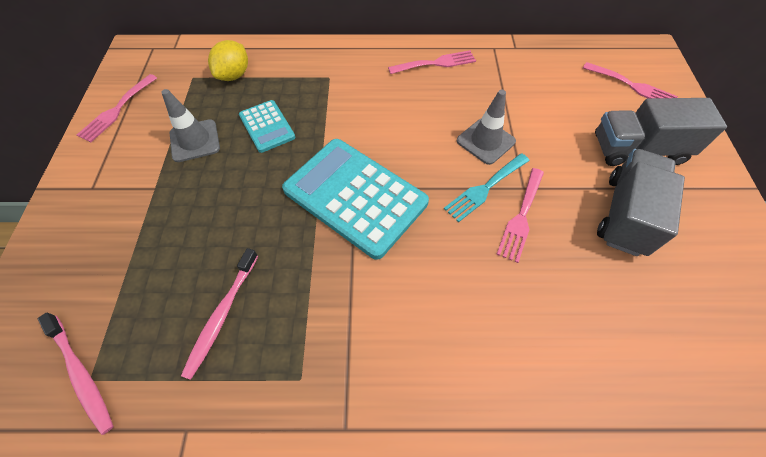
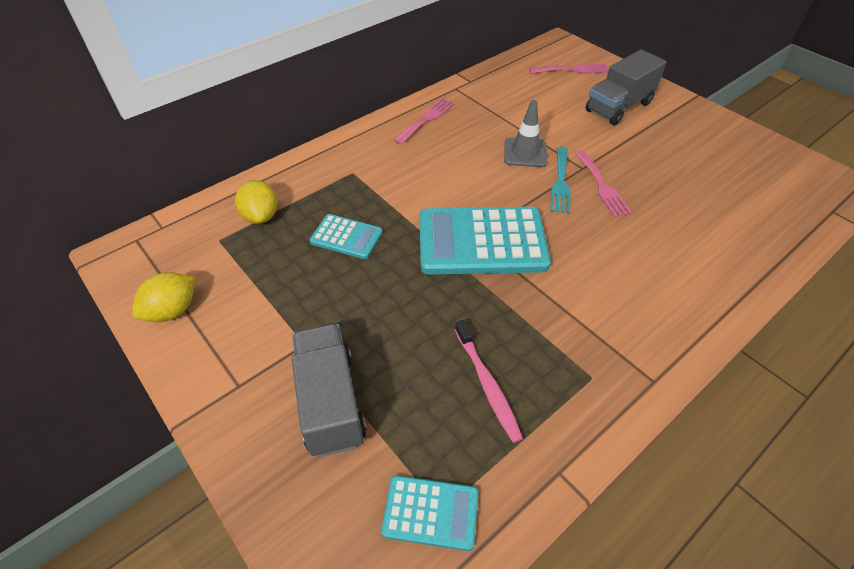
camera: 40 degrees left, 10 degrees down
pink toothbrush [38,313,113,435] -> turquoise calculator [381,475,479,551]
pink fork [77,74,157,142] -> yellow lemon [132,272,195,322]
grey traffic cone [161,89,220,162] -> none
grey truck [597,149,685,256] -> grey truck moved to [292,324,367,457]

